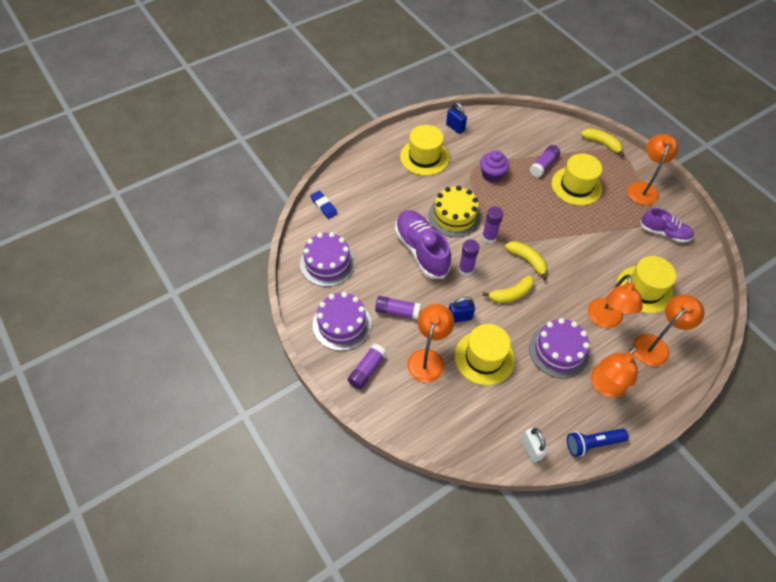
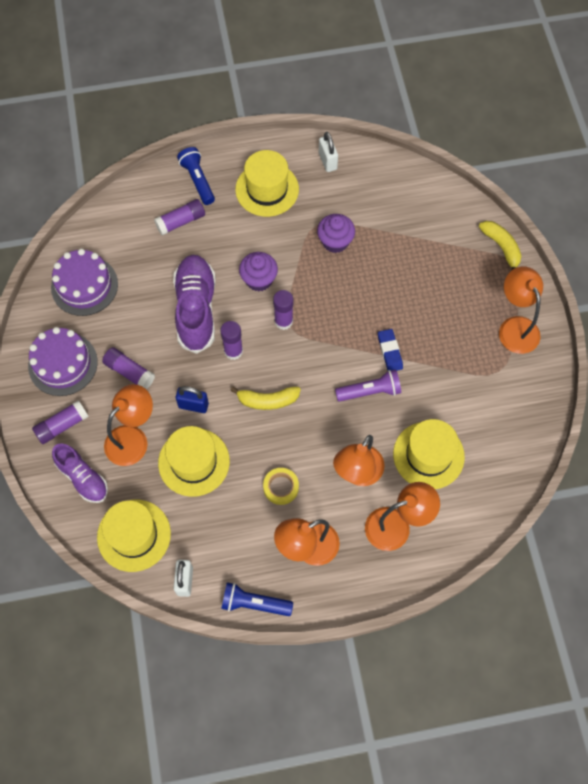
camera: 25 degrees right, 10 degrees up
blue eraser [310,191,338,219] -> blue eraser moved to [378,329,403,371]
yellow cake [429,186,481,237] -> purple cupcake [239,252,278,291]
blue padlock [446,102,467,134] -> white padlock [319,132,338,172]
yellow banana [505,241,547,280] -> none
purple cake [529,318,590,379] -> yellow tape [263,468,299,505]
purple glue stick [530,145,560,177] -> purple glue stick moved to [154,199,205,235]
yellow hat [552,153,602,205] -> yellow hat moved to [97,500,171,572]
orange lamp [628,134,678,205] -> orange lamp turned 60 degrees counterclockwise [499,266,543,354]
purple shoe [640,208,694,243] -> purple shoe moved to [52,443,108,503]
none -> blue flashlight [177,147,215,205]
none -> purple flashlight [335,370,401,402]

